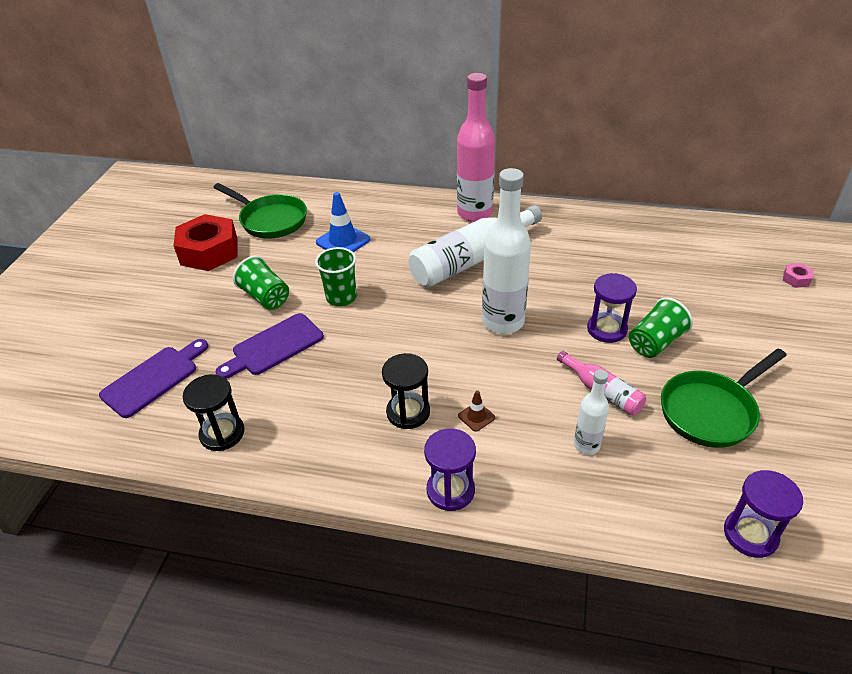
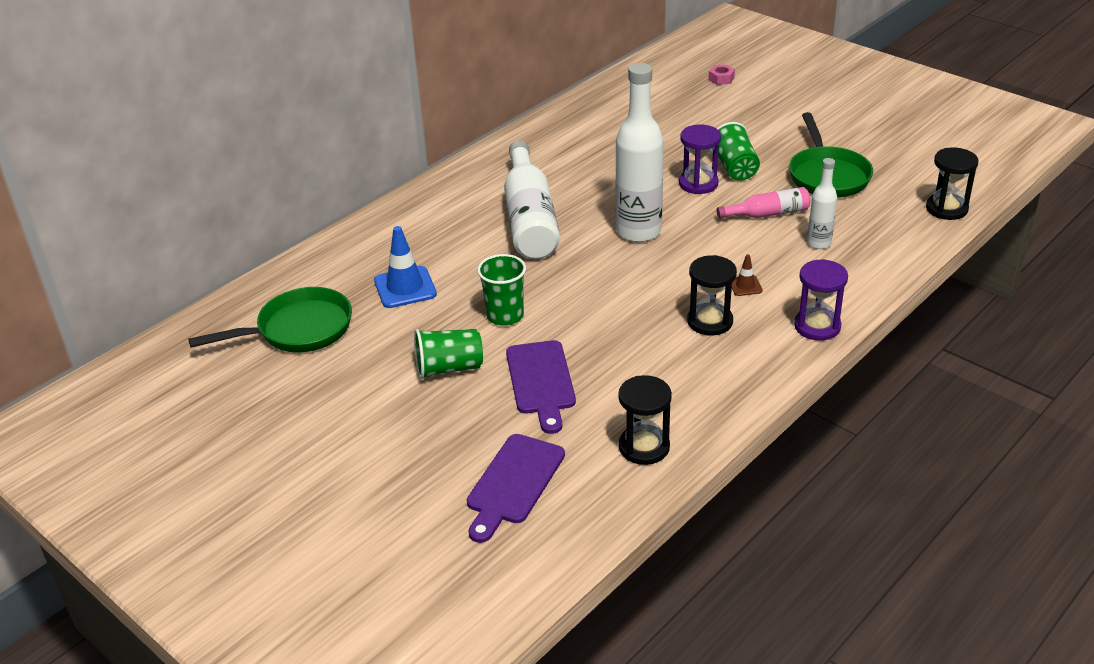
camera: 60 degrees left, 5 degrees down
purple cutting board [99,339,208,418] -> purple cutting board turned 135 degrees counterclockwise [467,434,565,543]
red nut [173,214,238,271] -> none
pink bottle [457,73,495,222] -> none
purple hourglass [724,470,803,558] -> black hourglass [926,147,978,220]

